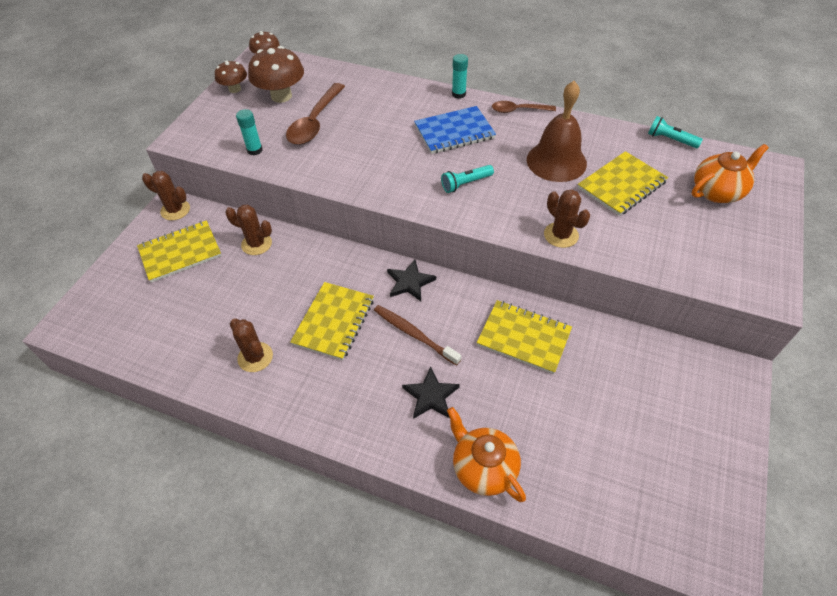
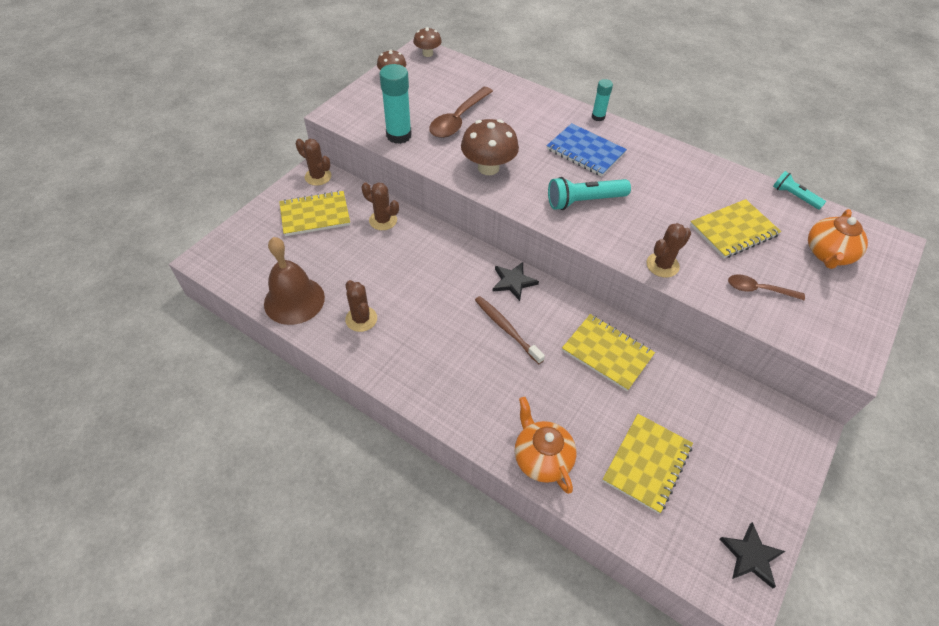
camera: 10 degrees right, 0 degrees up
turquoise glue stick [236,109,263,155] -> turquoise glue stick [380,64,412,144], size x1.78
brown mushroom [248,46,304,103] -> brown mushroom moved to [461,119,519,175]
yellow notebook [290,282,374,360] -> yellow notebook moved to [603,414,693,514]
black star [402,367,460,419] -> black star moved to [719,522,786,588]
blue notebook [414,106,496,154] -> blue notebook turned 45 degrees clockwise [547,123,627,177]
turquoise flashlight [441,165,494,193] -> turquoise flashlight [548,177,631,210], size x1.60
brown spoon [492,101,556,113] -> brown spoon moved to [728,274,805,300]
brown bell [527,81,587,182] -> brown bell moved to [264,237,325,325]
brown cactus [544,189,590,248] -> brown cactus turned 75 degrees clockwise [646,223,691,278]
orange teapot [691,144,769,203] -> orange teapot turned 135 degrees clockwise [808,209,868,269]

